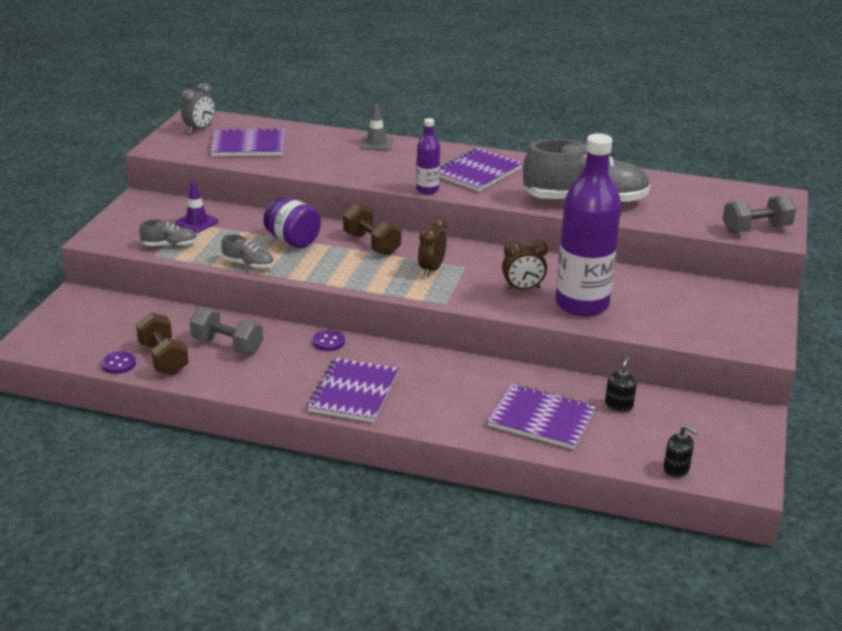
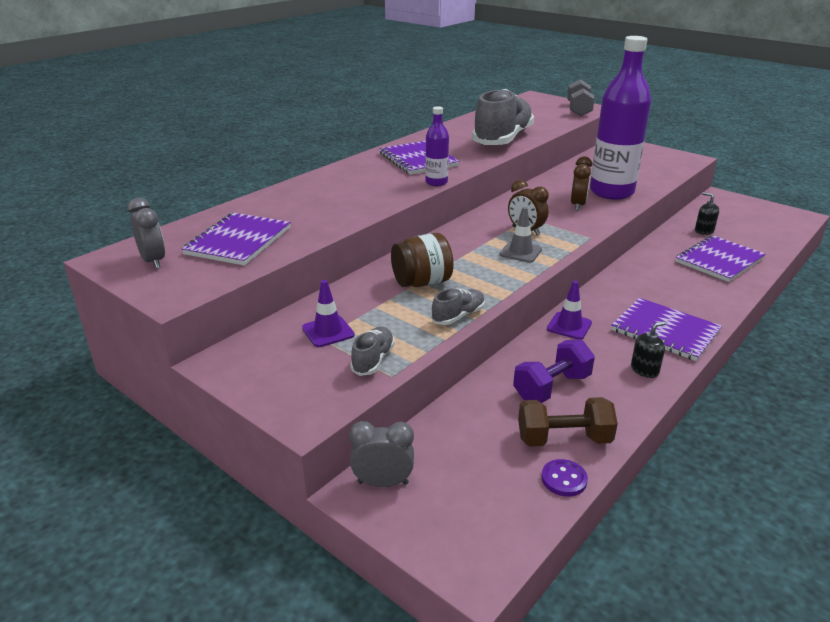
camera: 65 degrees left, 0 degrees up
grey dumbbell [190,307,263,354] -> purple dumbbell [513,340,595,403]
purple jar [263,197,321,248] -> brown jar [391,233,454,287]
purple button [313,330,345,351] -> purple traffic cone [547,281,592,340]
brown dumbbell [343,204,401,255] -> none
grey traffic cone [360,104,392,150] -> grey traffic cone moved to [500,207,542,263]
black soap dispenser [664,425,698,478] -> black soap dispenser moved to [631,321,667,378]
none -> grey clock [349,421,414,487]

